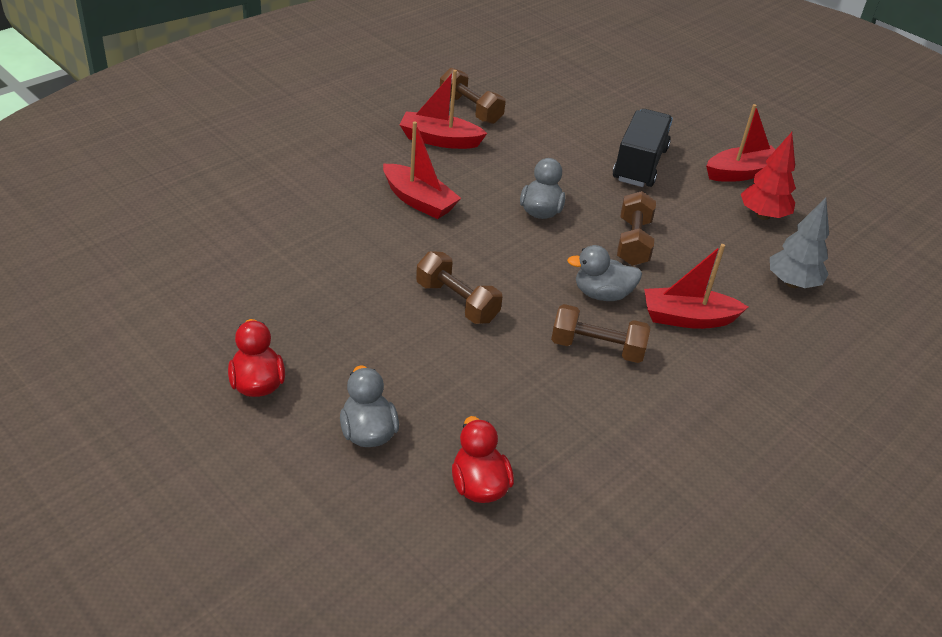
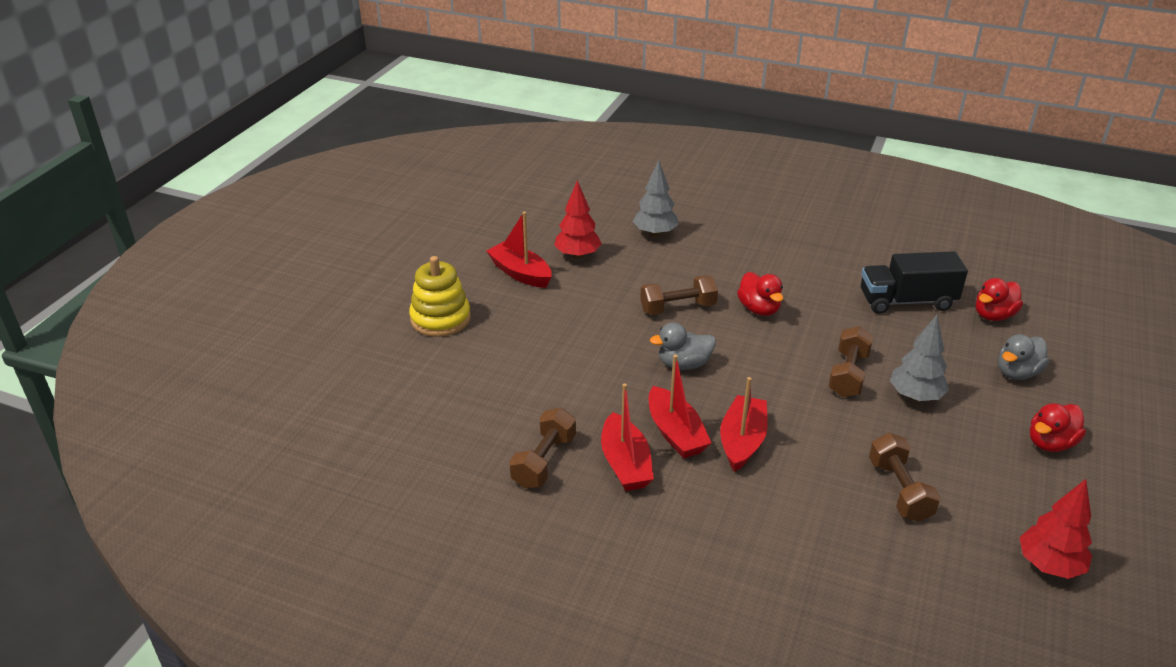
camera: 110 degrees left, 5 degrees down
brown dumbbell [551,304,650,363] -> brown dumbbell moved to [869,433,941,522]
grey duck [567,245,642,301] -> red duck [737,272,784,316]
black truck [613,109,673,187] -> black truck moved to [861,251,968,314]
red boat [644,244,748,329] -> red boat moved to [649,355,712,458]
none -> yellow stacking toy [409,256,471,337]
none -> grey tree [890,315,949,401]
none -> red tree [1019,479,1092,579]

